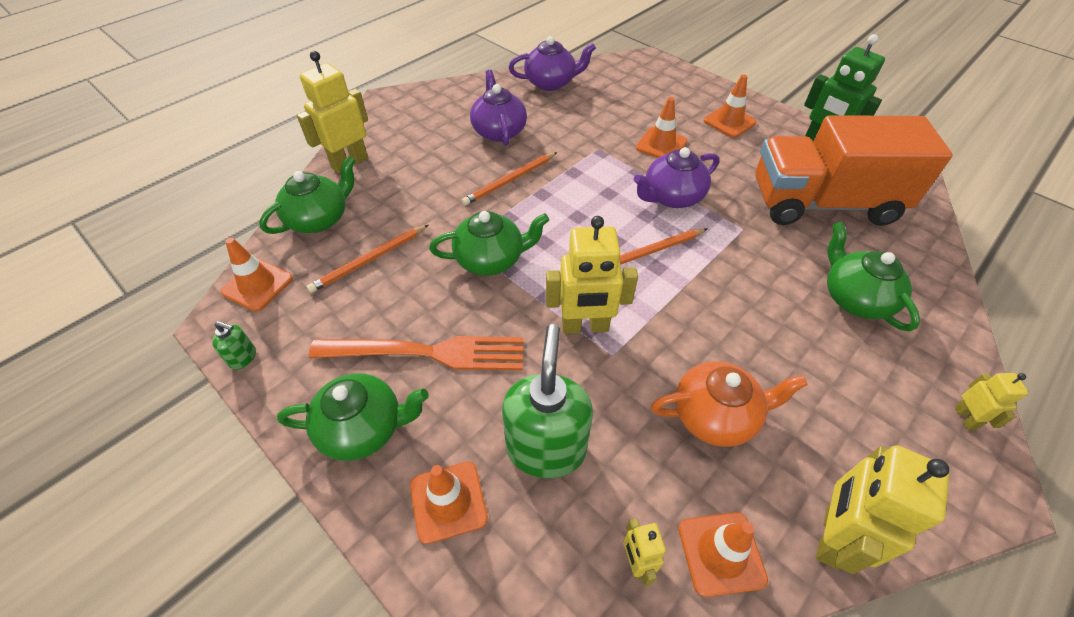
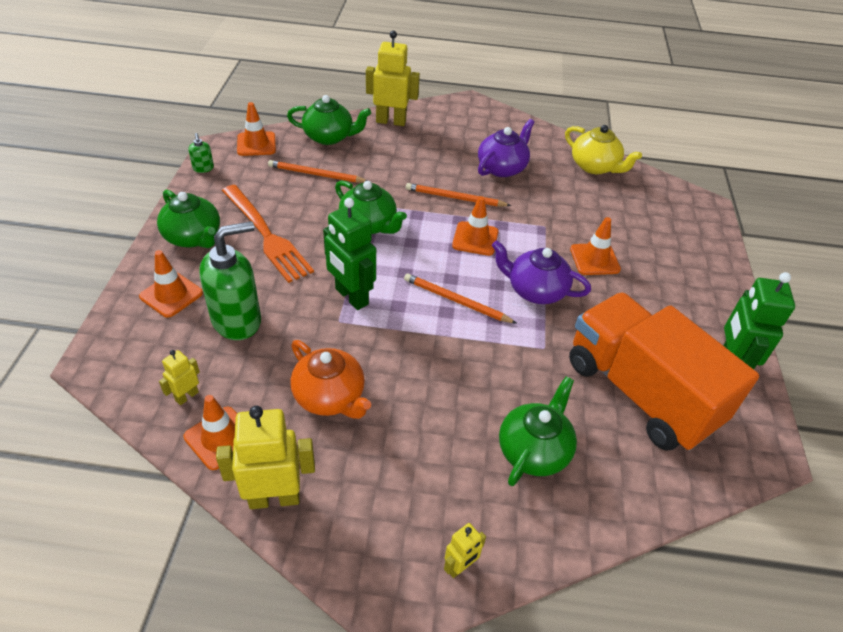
camera: 50 degrees right, 5 degrees down
purple teapot [508,36,596,91] -> yellow teapot [565,125,642,174]
yellow robot [546,216,638,334] -> green robot [323,198,376,310]
orange traffic cone [704,74,757,138] -> orange traffic cone moved to [452,196,499,256]

